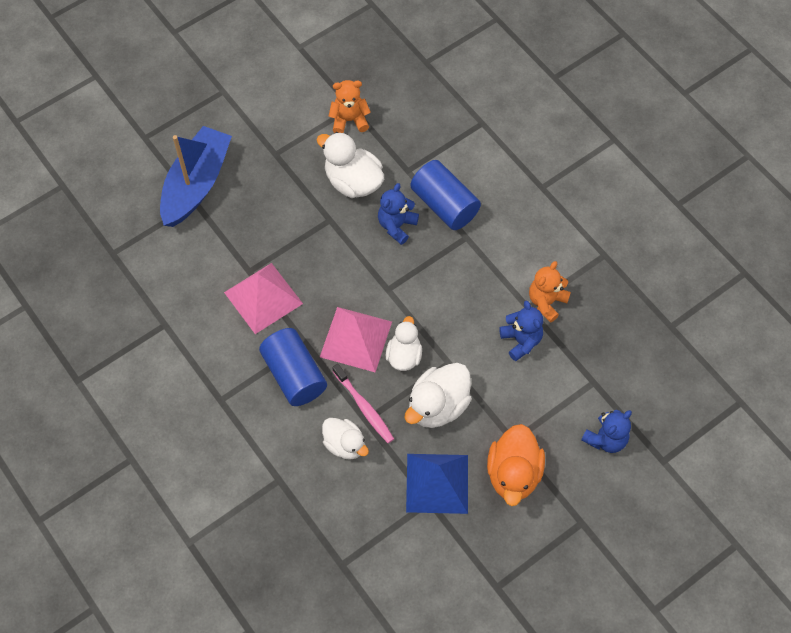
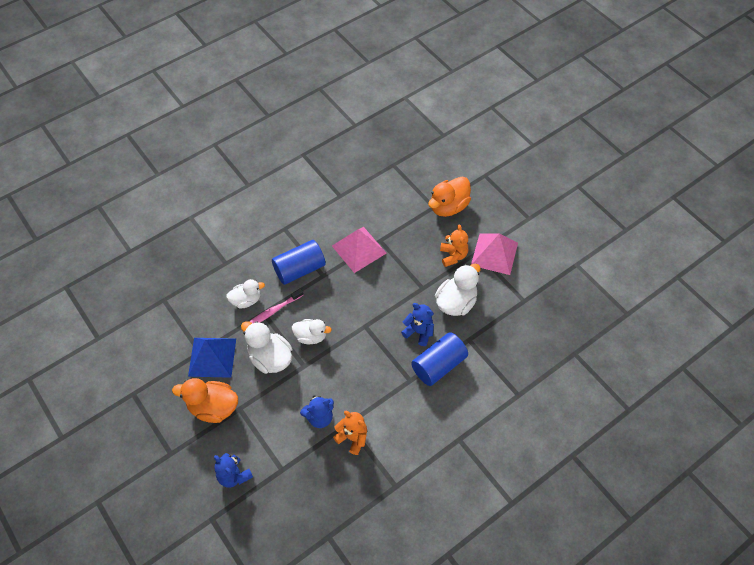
camera: 90 degrees right, 5 degrees down
blue boat [160,126,232,227] -> orange duck [428,177,471,217]
pink pyramid [320,307,392,372] -> pink pyramid moved to [471,234,518,275]
white duck [322,418,369,460] -> white duck turned 150 degrees counterclockwise [226,279,265,308]
orange teddy bear [329,80,371,133] -> orange teddy bear moved to [440,224,468,267]

